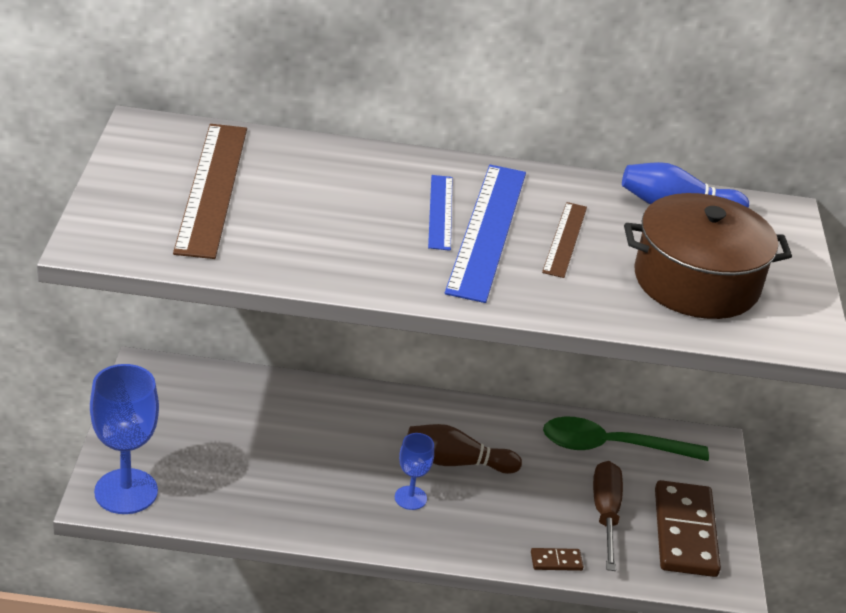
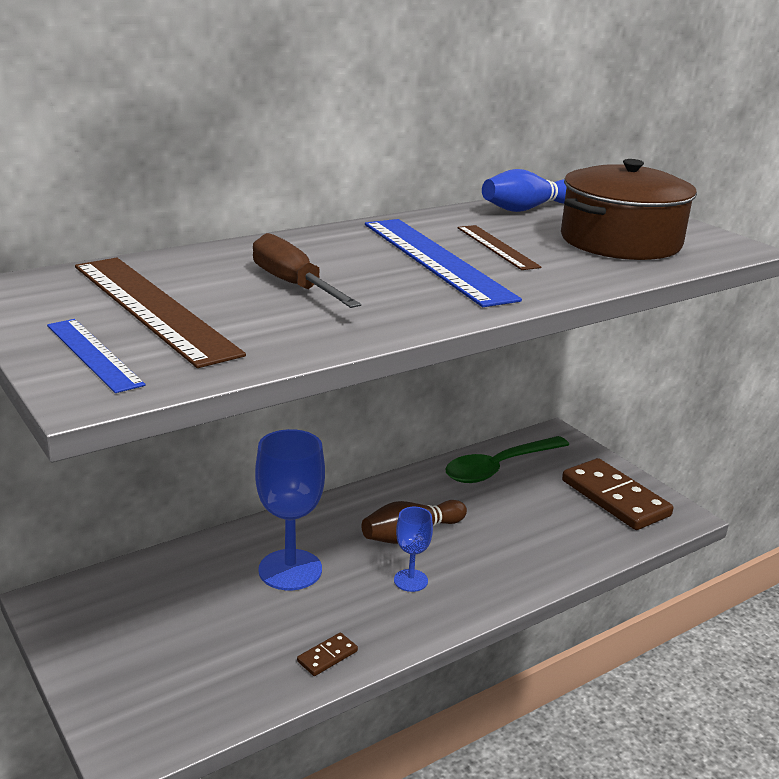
camera: 35 degrees left, 10 degrees down
blue goblet [90,364,159,514] -> blue goblet moved to [255,429,325,590]
blue ruler [428,175,453,251] -> blue ruler moved to [47,319,146,393]
brown domino [531,548,583,571] -> brown domino moved to [297,632,358,676]
brown screwdriver [593,461,623,571] -> brown screwdriver moved to [253,233,361,308]

